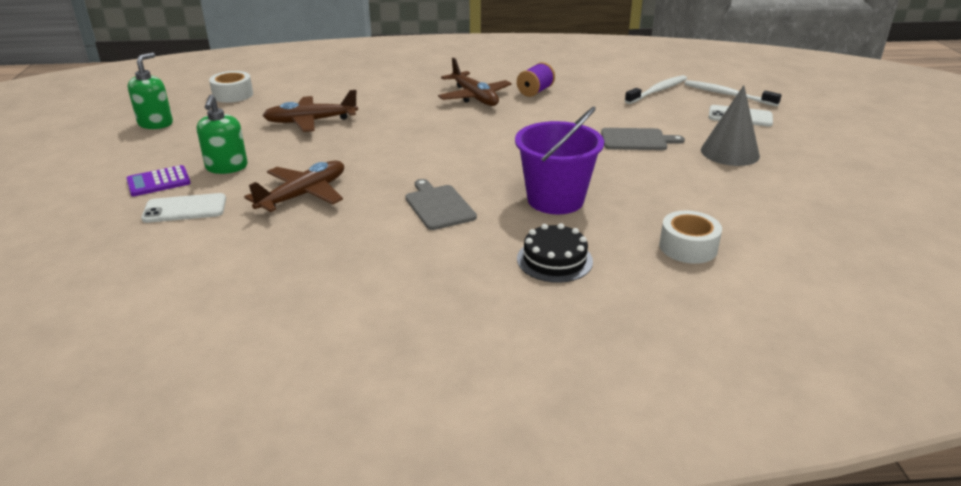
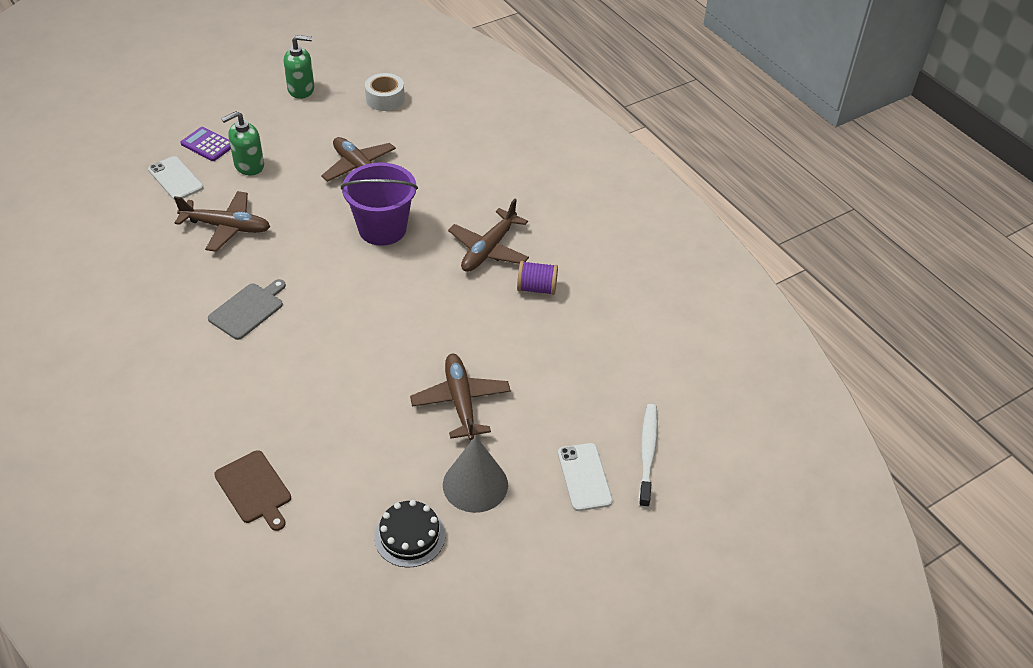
camera: 60 degrees right, 15 degrees up
purple bucket [515,106,604,214] -> purple bucket moved to [341,162,418,246]
black cake [517,223,593,283] -> black cake moved to [374,500,445,567]
grey cutting board [601,128,685,150] -> brown plane [410,354,511,440]
white toothbrush [625,75,687,104] -> none
white tape [659,210,722,264] -> brown cutting board [214,450,291,531]

